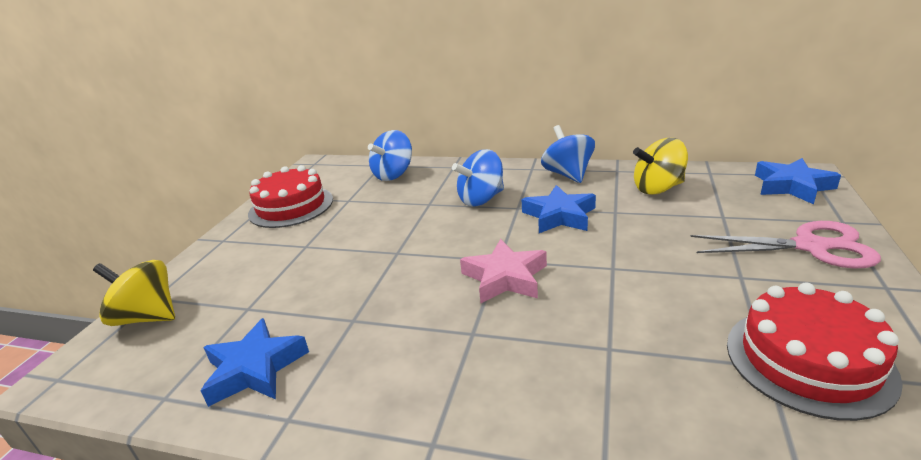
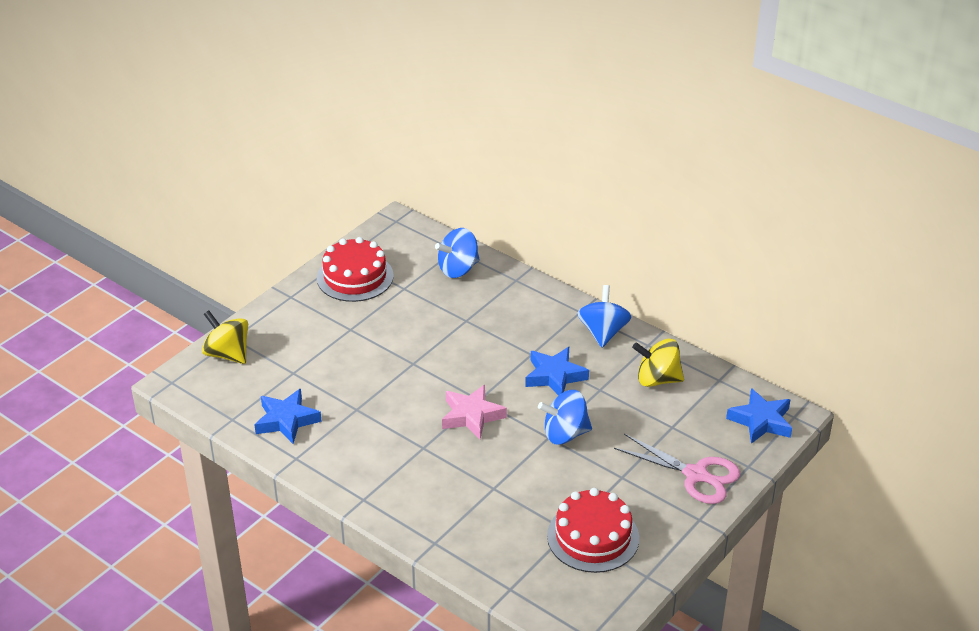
camera: 20 degrees right, 10 degrees up
blue spinning top [452,149,504,206] -> blue spinning top moved to [538,390,592,444]

